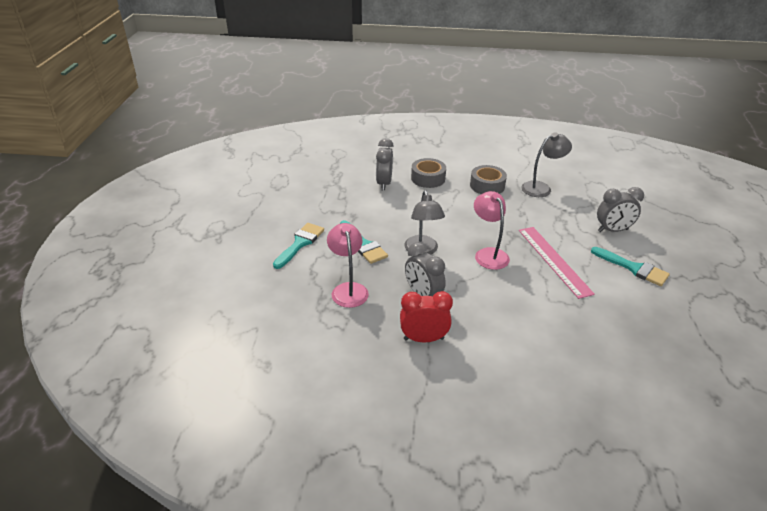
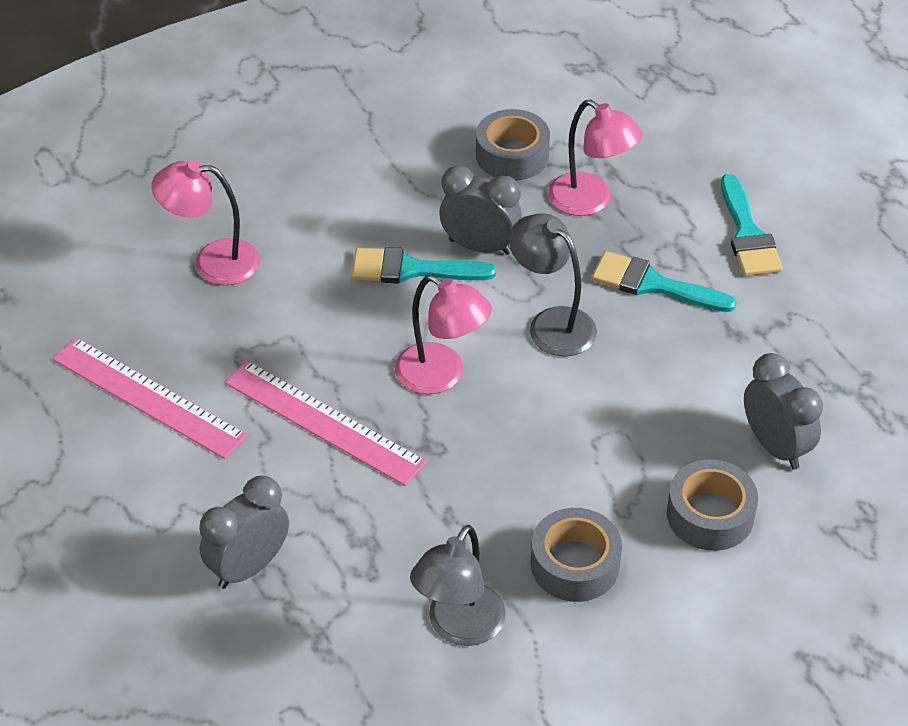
camera: 145 degrees right, 10 degrees up
red clock [400,291,453,343] -> none
turquoise brush [591,247,670,286] -> turquoise brush moved to [352,247,496,283]
none -> pink ruler [53,337,248,459]
none -> pink lamp [151,160,260,285]
none -> grey tape [476,109,550,181]

